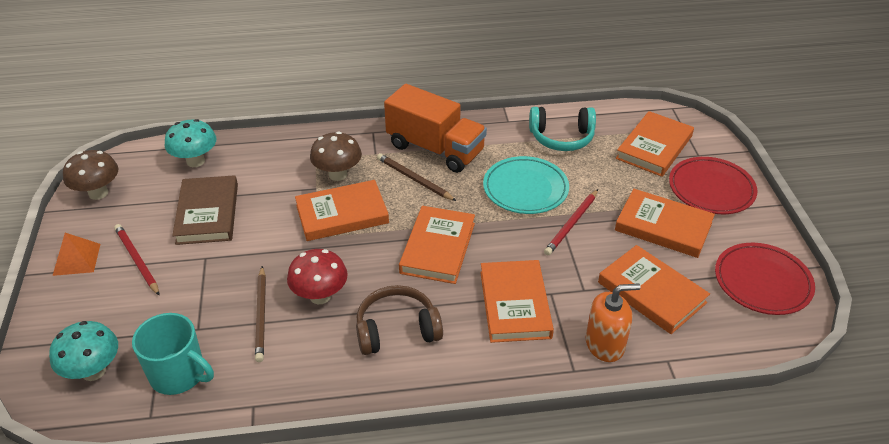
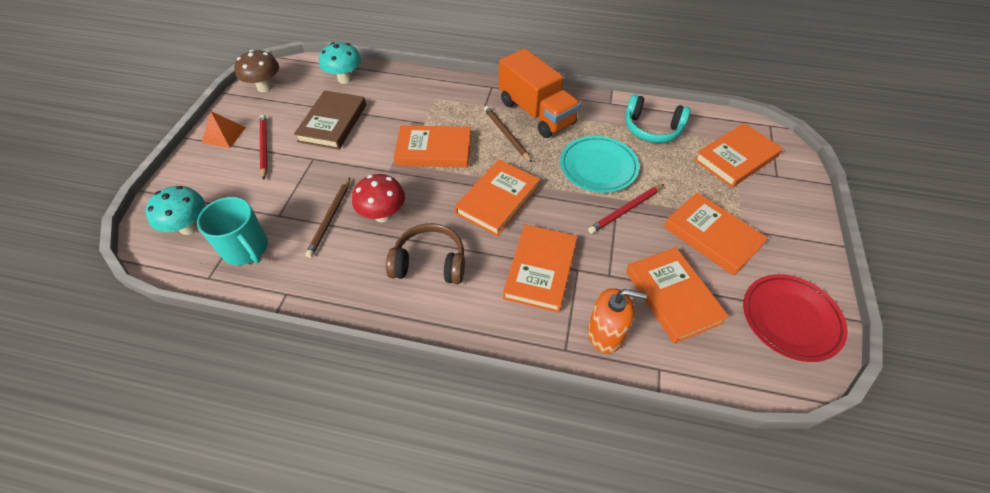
camera: 20 degrees right, 10 degrees up
brown mushroom [310,131,362,181] -> none
red plate [669,157,758,214] -> none

